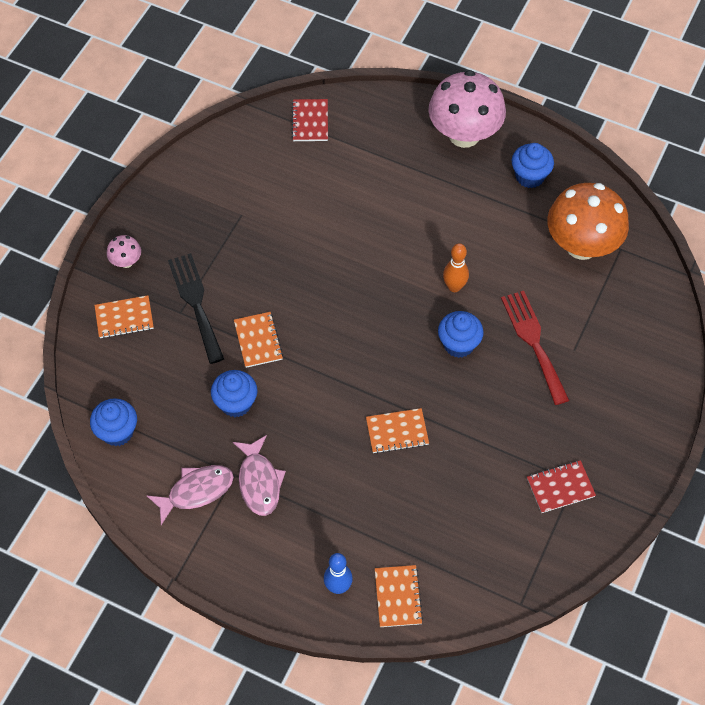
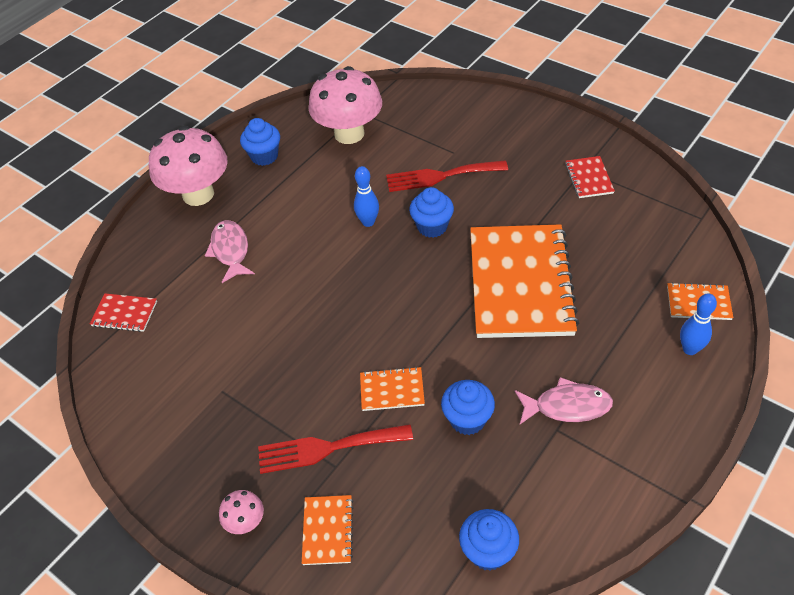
camera: 75 degrees left, 10 degrees down
pink fish [146,465,234,525] -> pink fish moved to [205,220,255,283]
black fork [168,253,224,364] -> red fork [258,424,413,474]
orange notebook [366,408,429,454] -> orange notebook [470,224,579,338], size x2.39
orange bowling pin [443,243,469,292] -> blue bowling pin [354,166,379,227]
orange mushroom [547,183,629,260] -> pink mushroom [308,66,382,144]

